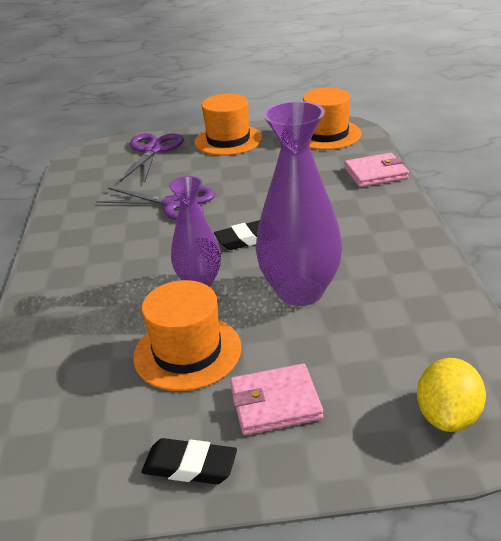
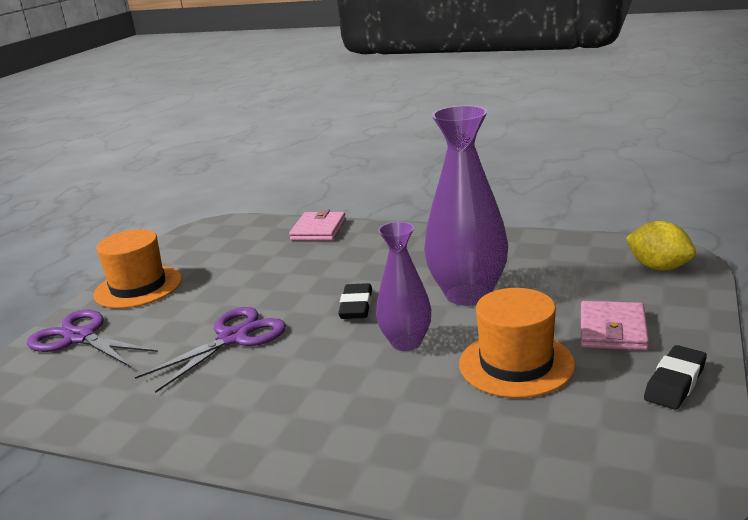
camera: 65 degrees left, 10 degrees down
orange hat [303,88,362,150] -> none

